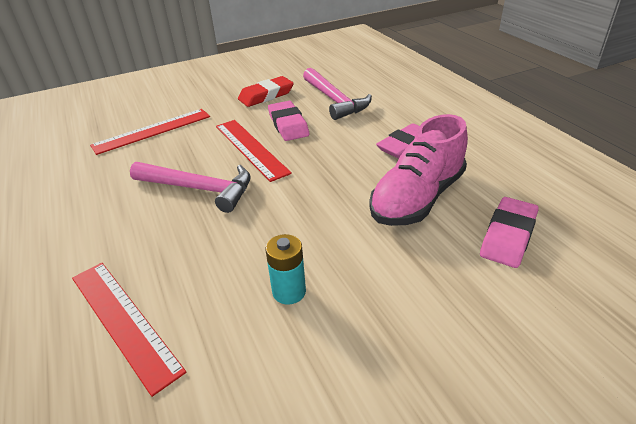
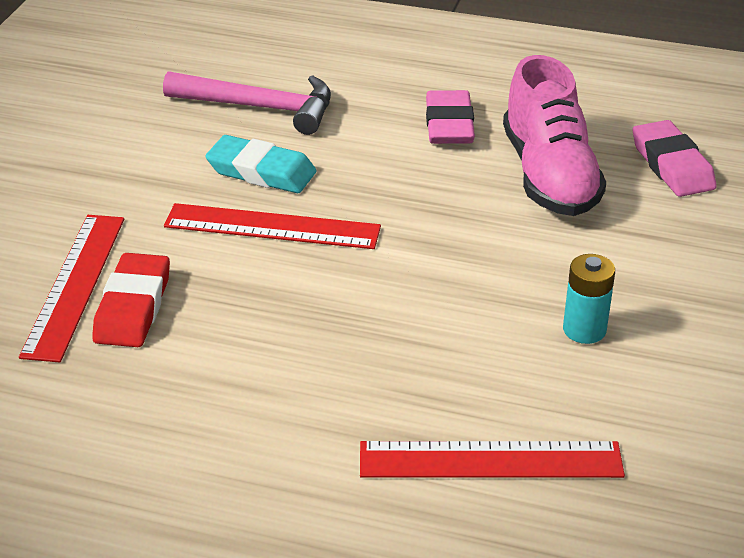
camera: 50 degrees left, 0 degrees up
pink hammer [130,162,251,213] -> none
red eraser [238,76,294,107] -> red eraser moved to [92,253,170,347]
pink eraser [268,101,309,141] -> turquoise eraser [205,135,316,193]

